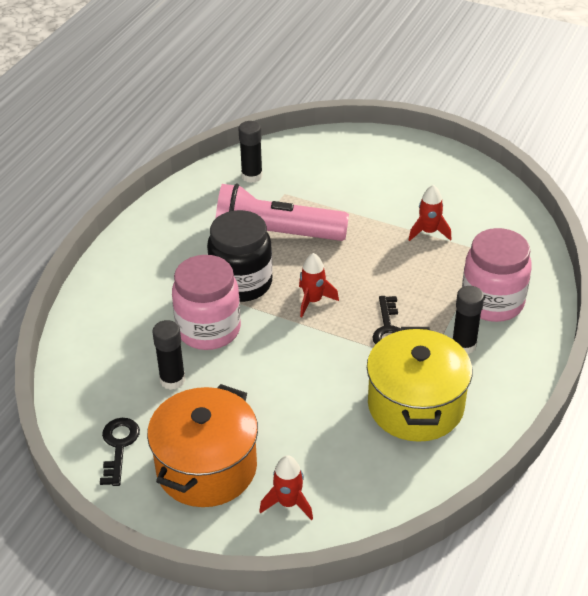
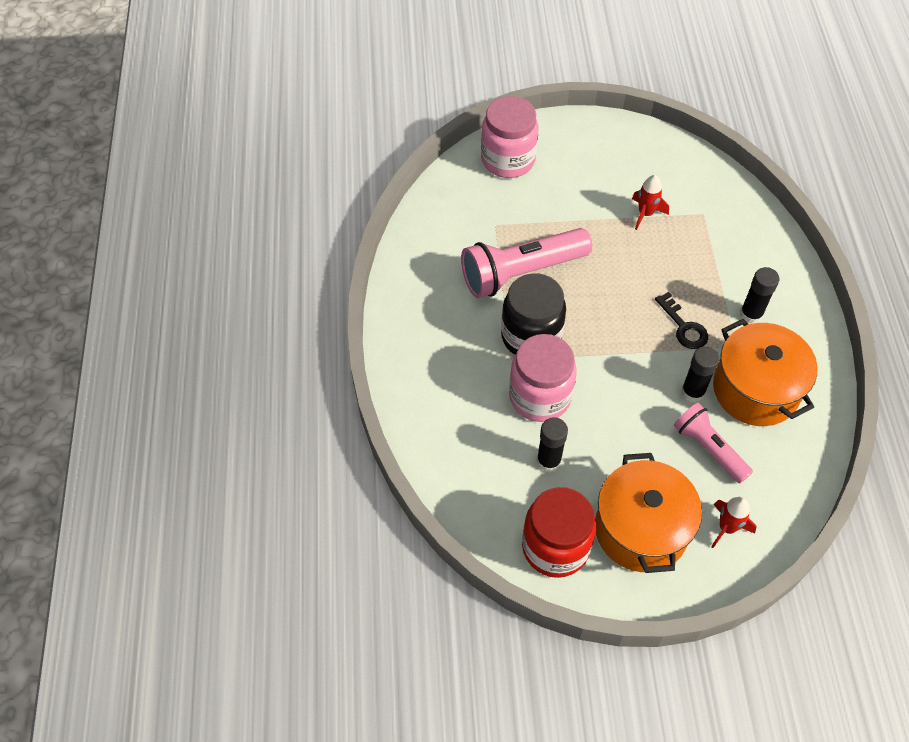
camera: 30 degrees left, 15 degrees up
black key [100,418,140,486] -> red jar [522,487,596,578]
black glue stick [238,121,263,183] -> black glue stick moved to [681,346,719,402]
red rocket [299,253,339,317] -> none
yellow pot [367,327,472,442] -> orange pot [713,319,817,426]
pink jar [462,228,532,322] -> pink jar moved to [481,96,539,178]
none -> pink flashlight [674,403,753,483]

